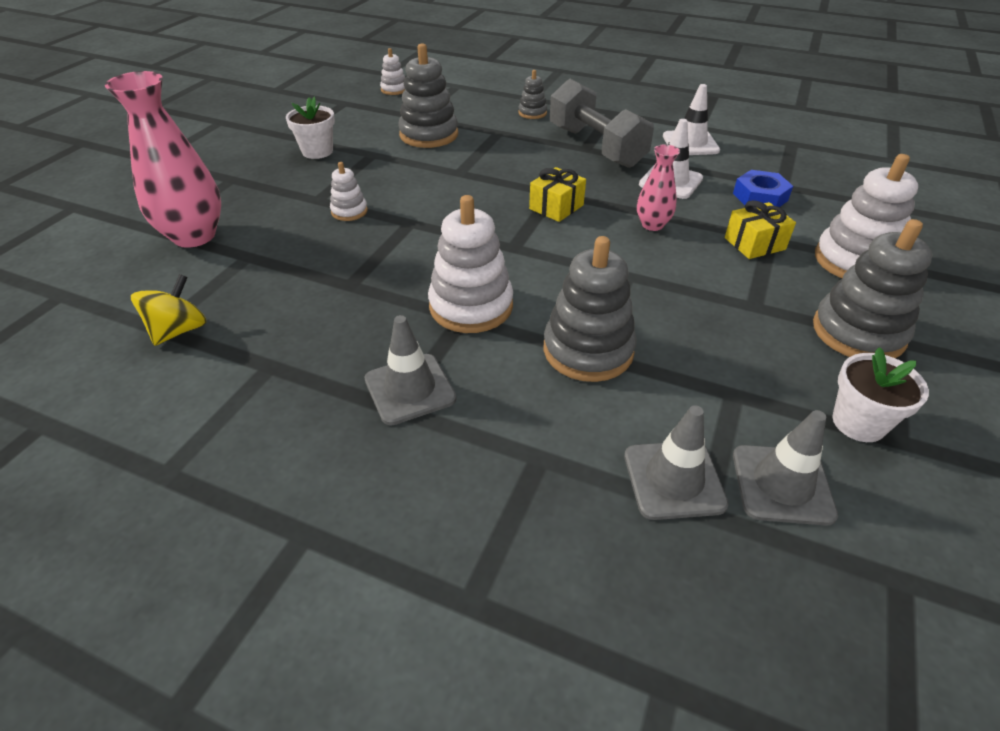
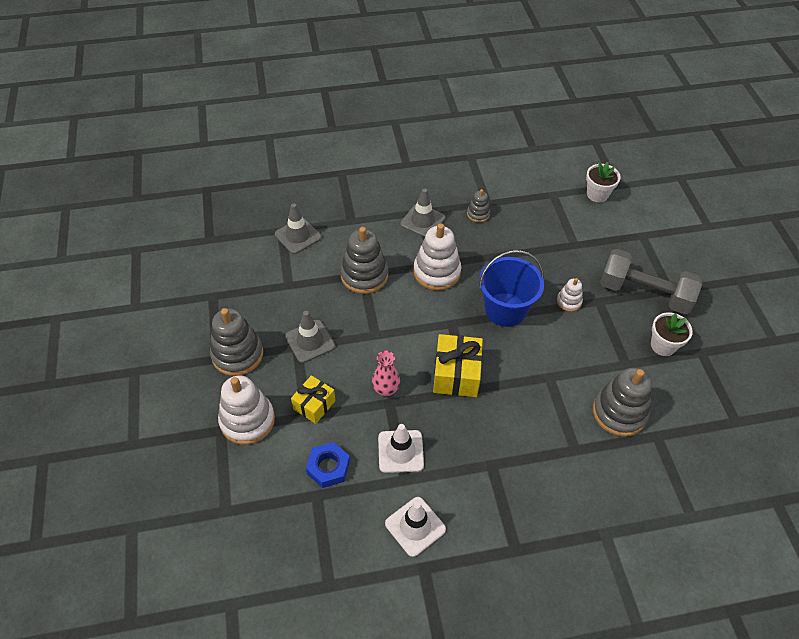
camera: 145 degrees right, 10 degrees up
pink vase [105,71,221,248] -> none
yellow spinning top [131,274,206,346] -> none
white stacking toy [380,48,405,95] -> none
grey stacking toy [518,70,547,119] -> grey stacking toy moved to [467,189,490,223]
yellow gift [529,167,586,222] -> yellow gift [433,334,483,397], size x1.54
grey dumbbell [550,79,654,168] -> grey dumbbell moved to [600,249,702,314]
grey traffic cone [733,410,838,526] -> grey traffic cone moved to [285,311,335,363]
white flower pot [832,347,929,442] -> white flower pot moved to [586,162,621,202]
none -> blue bucket [479,250,544,327]

